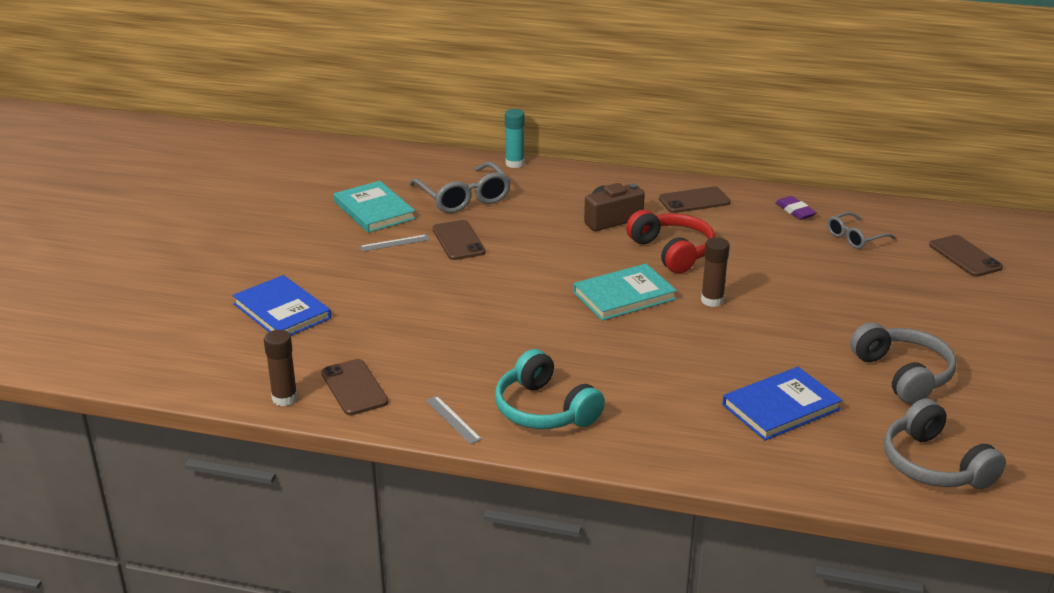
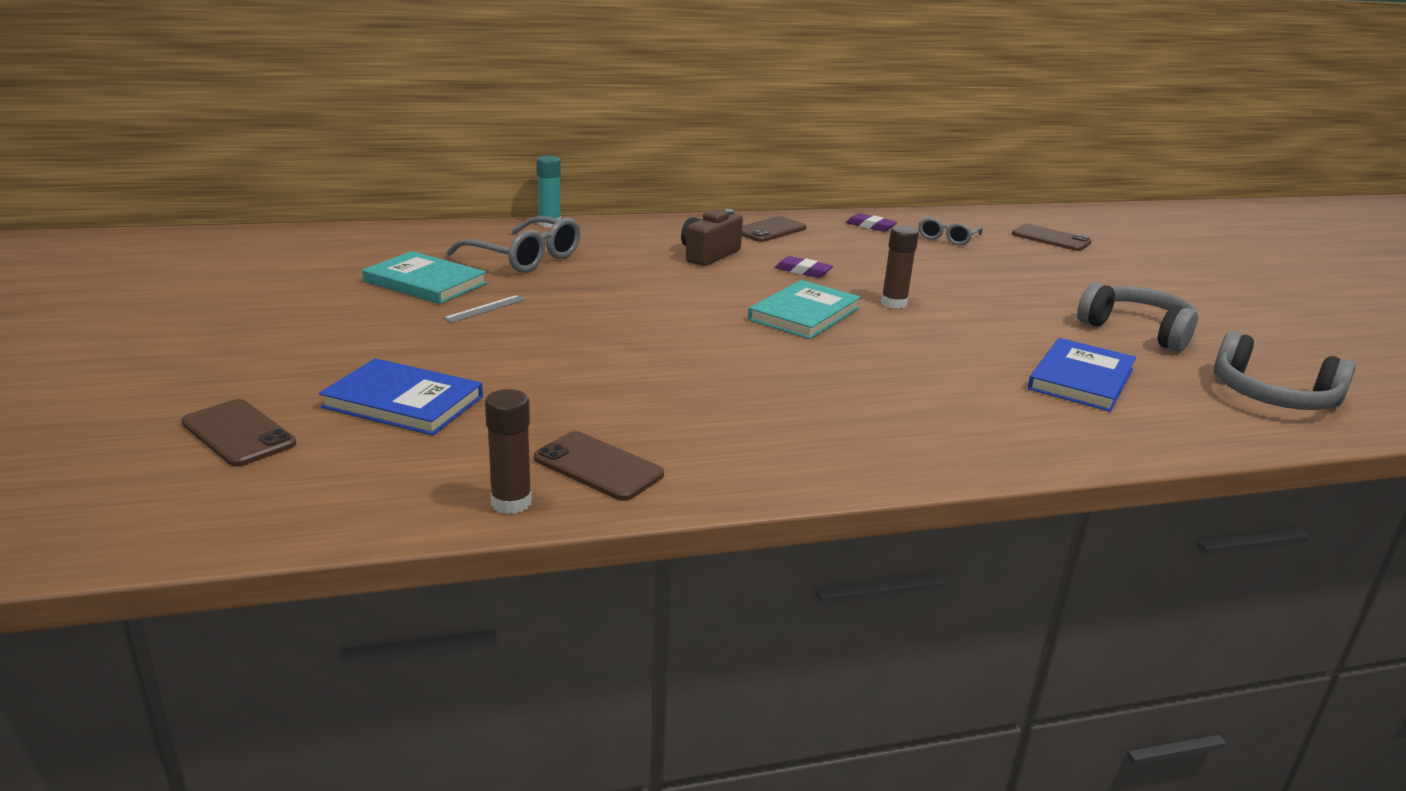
camera: 30 degrees left, 5 degrees down
grey ruler [426,396,482,444] -> none
brown phone [433,220,486,260] -> brown phone moved to [181,399,296,467]
turquoise headphones [495,349,605,429] -> none
red headphones [626,210,715,273] -> purple eraser [775,256,833,278]

